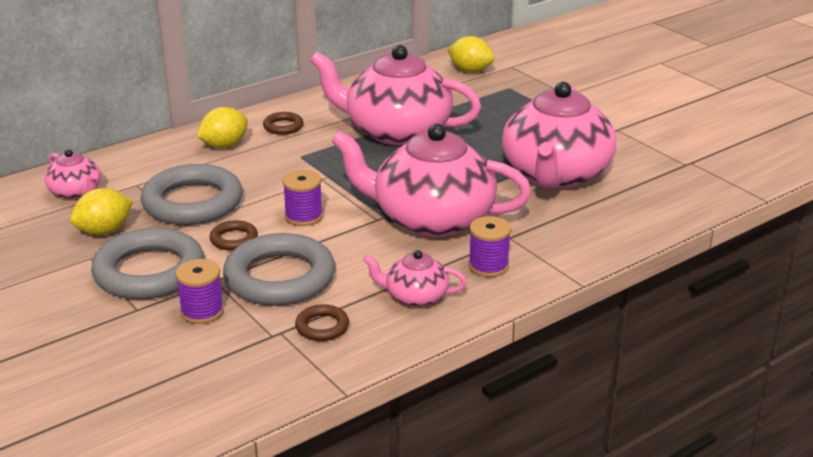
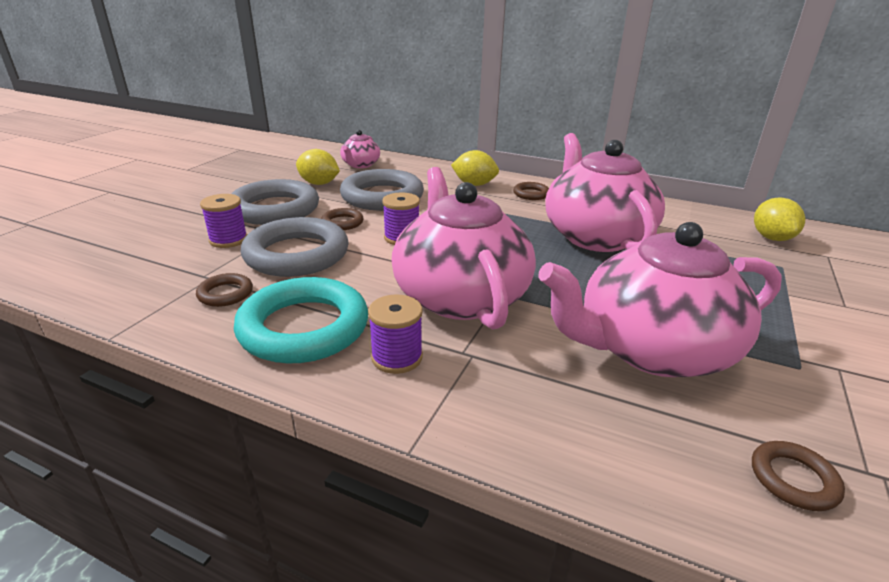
camera: 60 degrees right, 0 degrees up
pink teapot [363,250,467,307] -> turquoise ring [234,277,368,363]
none -> brown ring [752,441,845,511]

